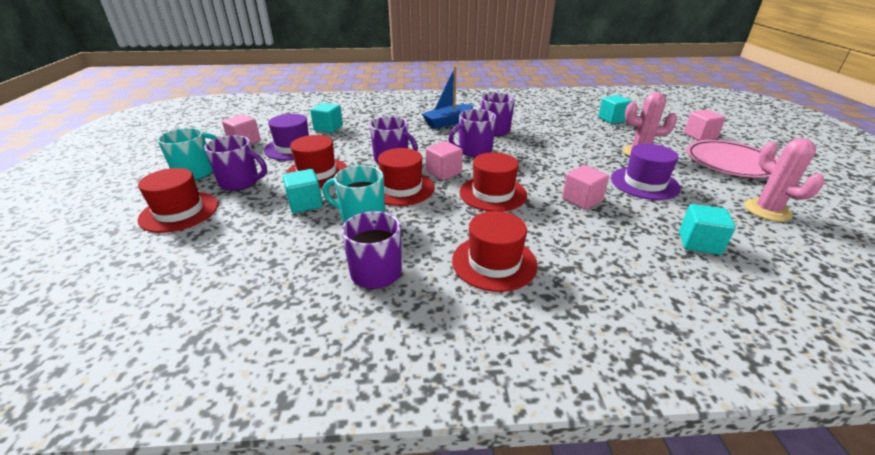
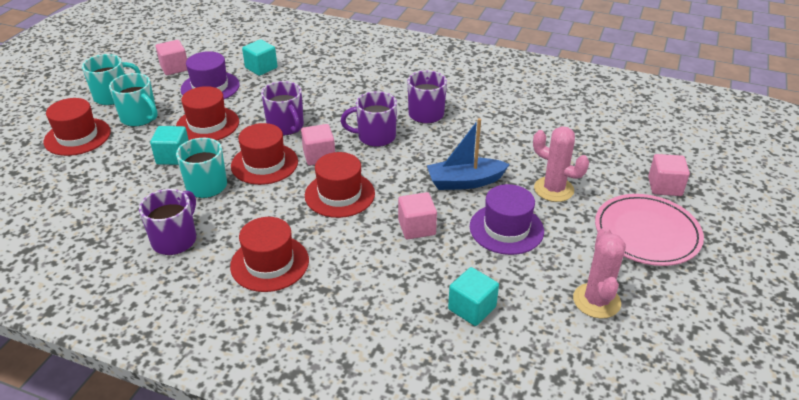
camera: 25 degrees right, 5 degrees up
purple mug [204,135,267,191] -> turquoise mug [109,73,158,127]
blue boat [422,66,474,129] -> blue boat moved to [427,118,510,190]
turquoise cube [598,95,633,124] -> none

